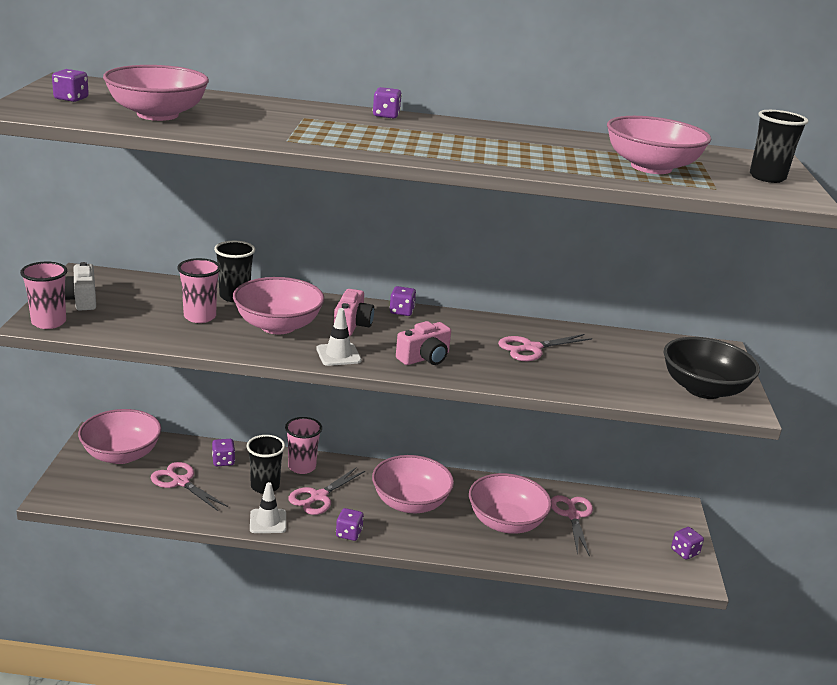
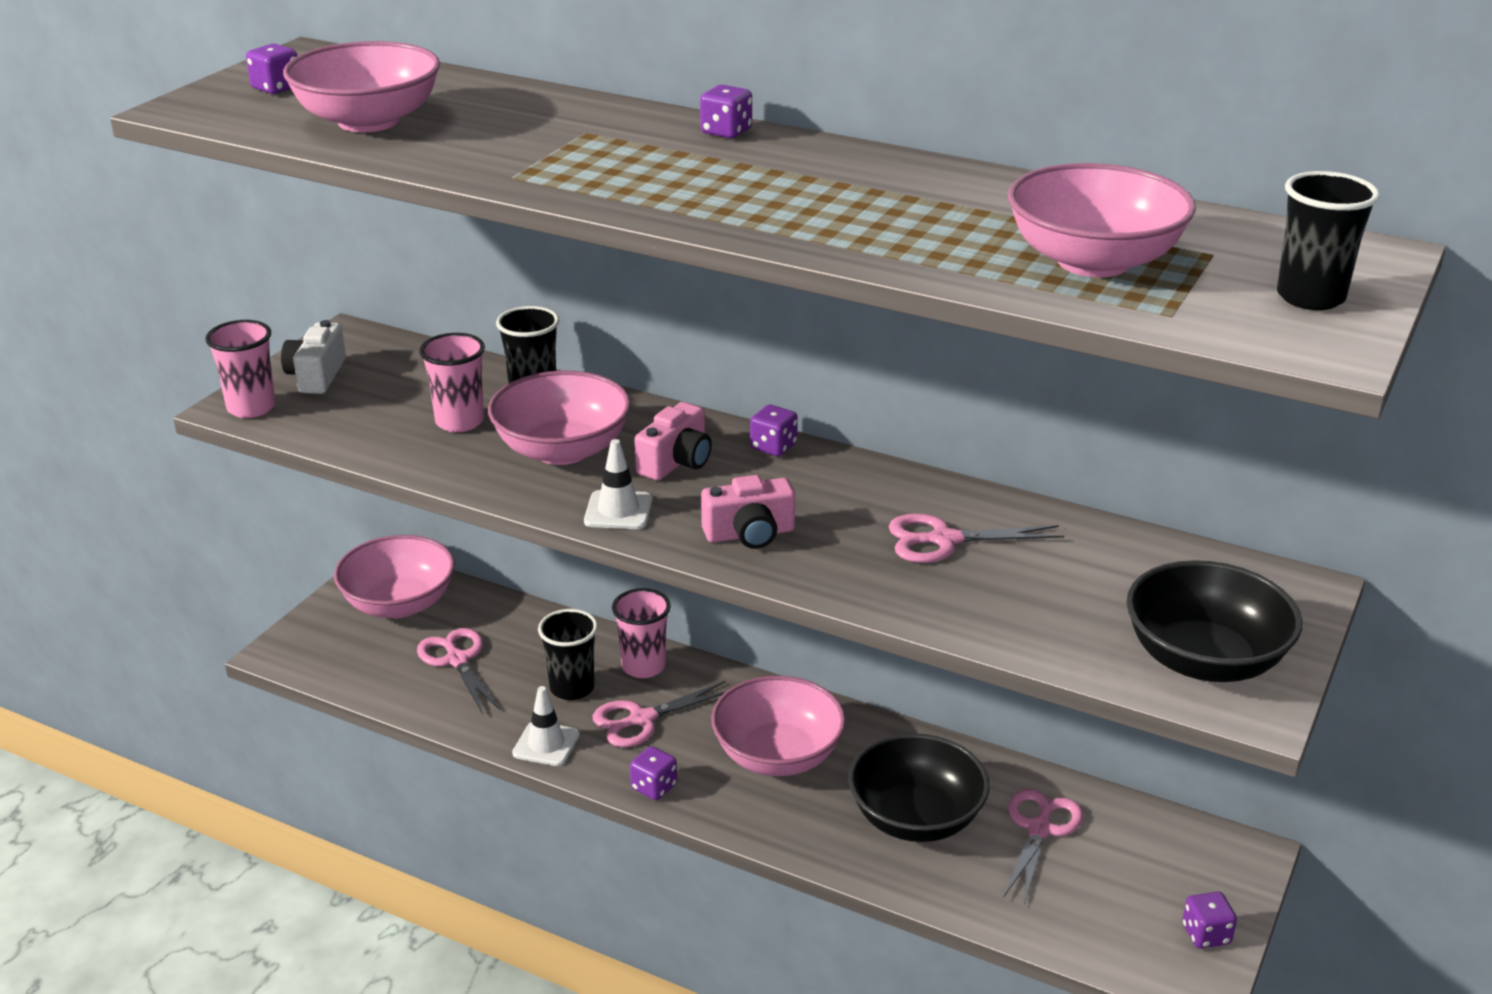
camera: 25 degrees right, 5 degrees up
purple dice [212,439,235,466] -> none
pink bowl [469,473,552,534] -> black bowl [848,733,990,842]

